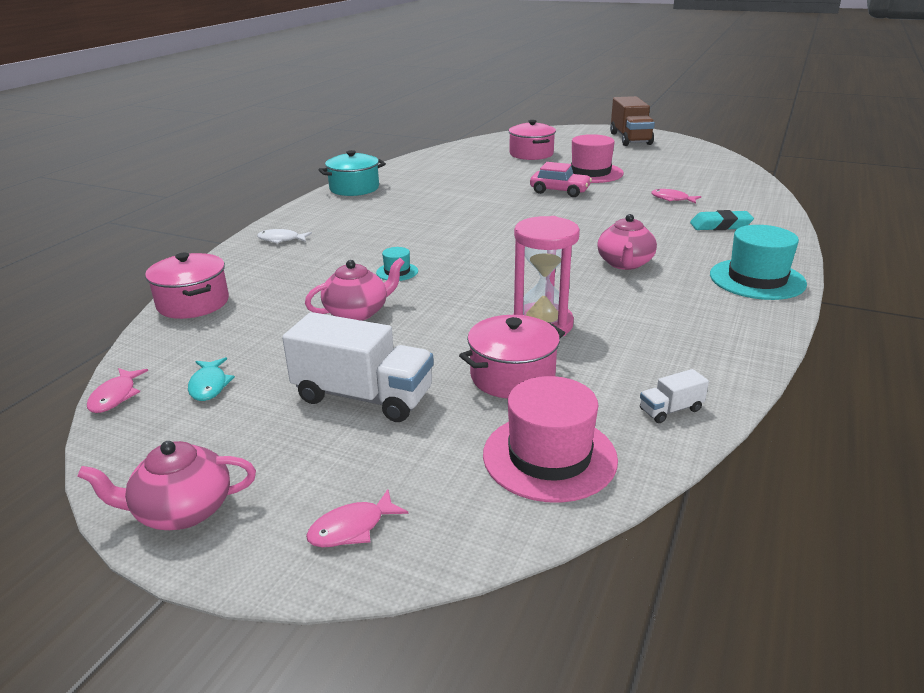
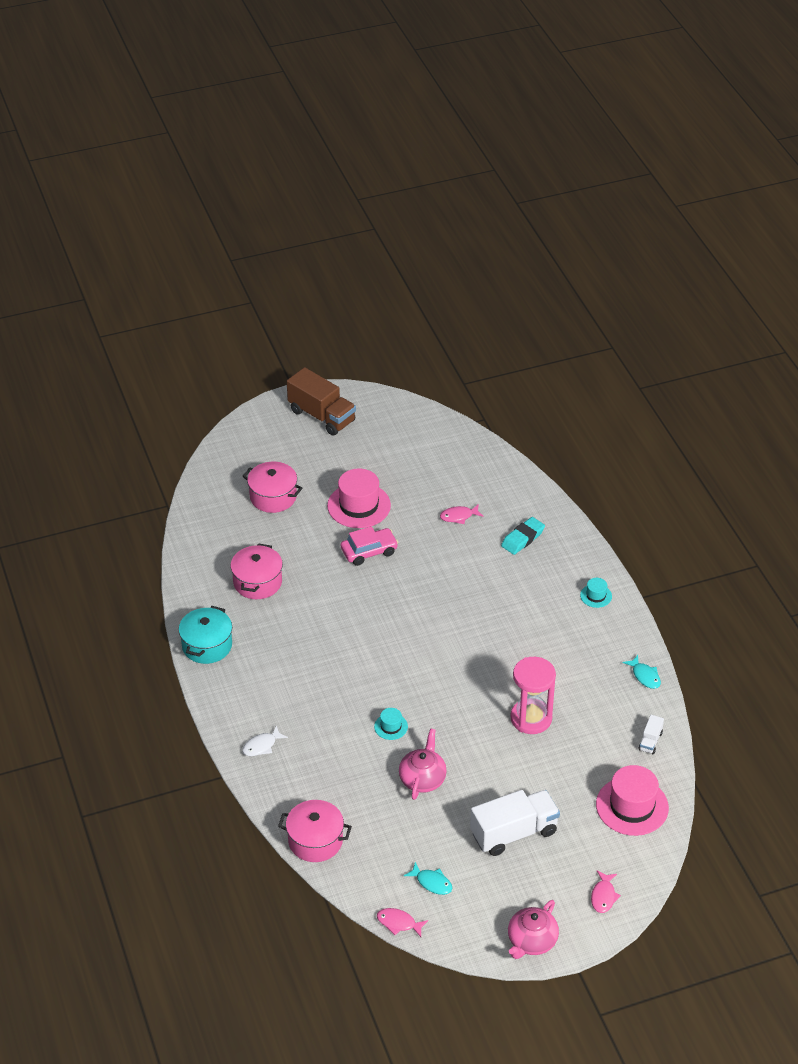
camera: 45 degrees left, 15 degrees up
pink fish [87,368,148,413] -> pink fish turned 150 degrees clockwise [377,908,428,937]
pink pot [459,315,565,399] -> pink pot moved to [230,543,283,599]
pink teapot [597,214,657,270] -> none
turquoise hat [710,225,807,300] -> turquoise hat [580,578,612,608], size x0.48
none -> turquoise fish [623,655,661,689]

